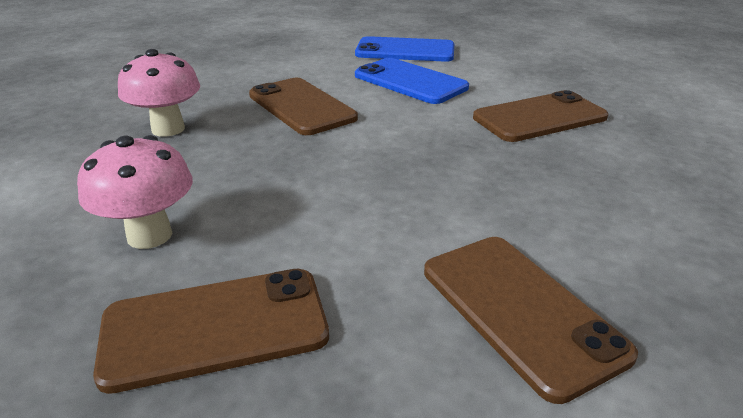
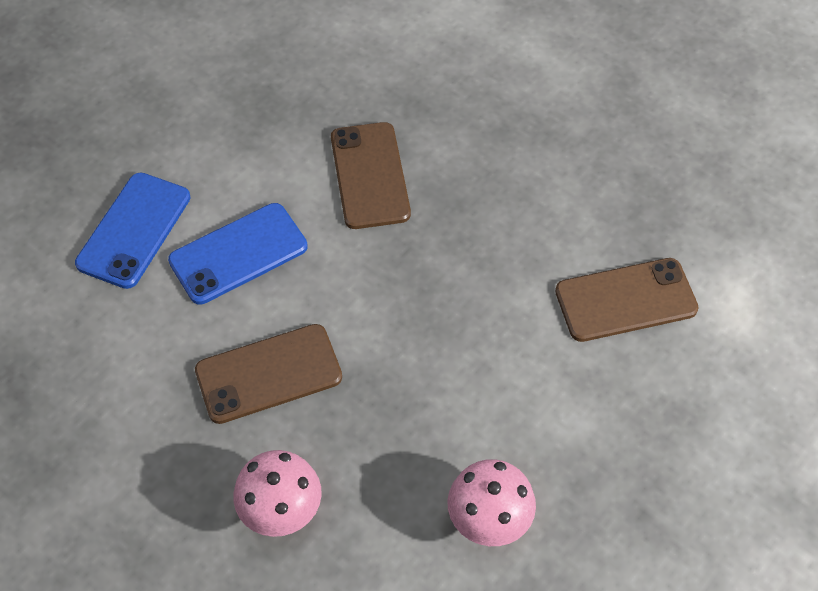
camera: 75 degrees left, 25 degrees up
brown phone [93,269,329,394] -> none

